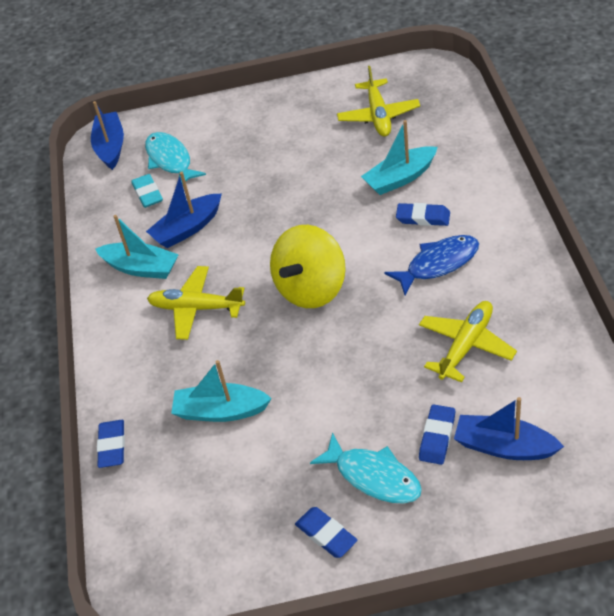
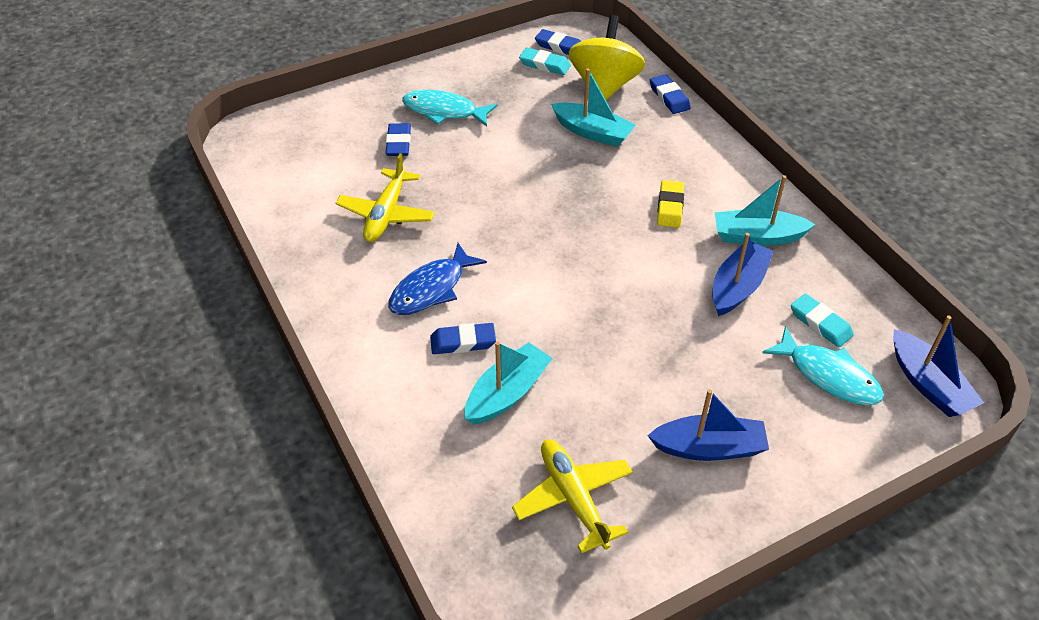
camera: 155 degrees right, 0 degrees up
yellow plane [147,266,245,340] -> yellow eraser [657,180,684,228]
turquoise boat [171,360,272,422] -> turquoise boat turned 45 degrees clockwise [551,68,636,147]
yellow spinning top [270,225,346,308] -> yellow spinning top moved to [569,15,645,100]
blue eraser [295,507,357,558] -> blue eraser moved to [535,29,581,55]
blue boat [454,397,564,460] -> blue boat moved to [648,389,769,461]
none -> turquoise eraser [519,47,571,75]

